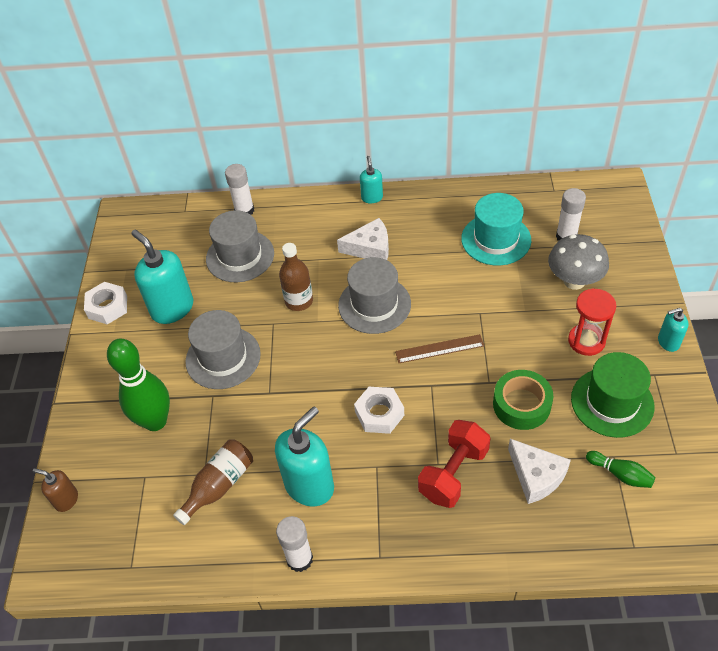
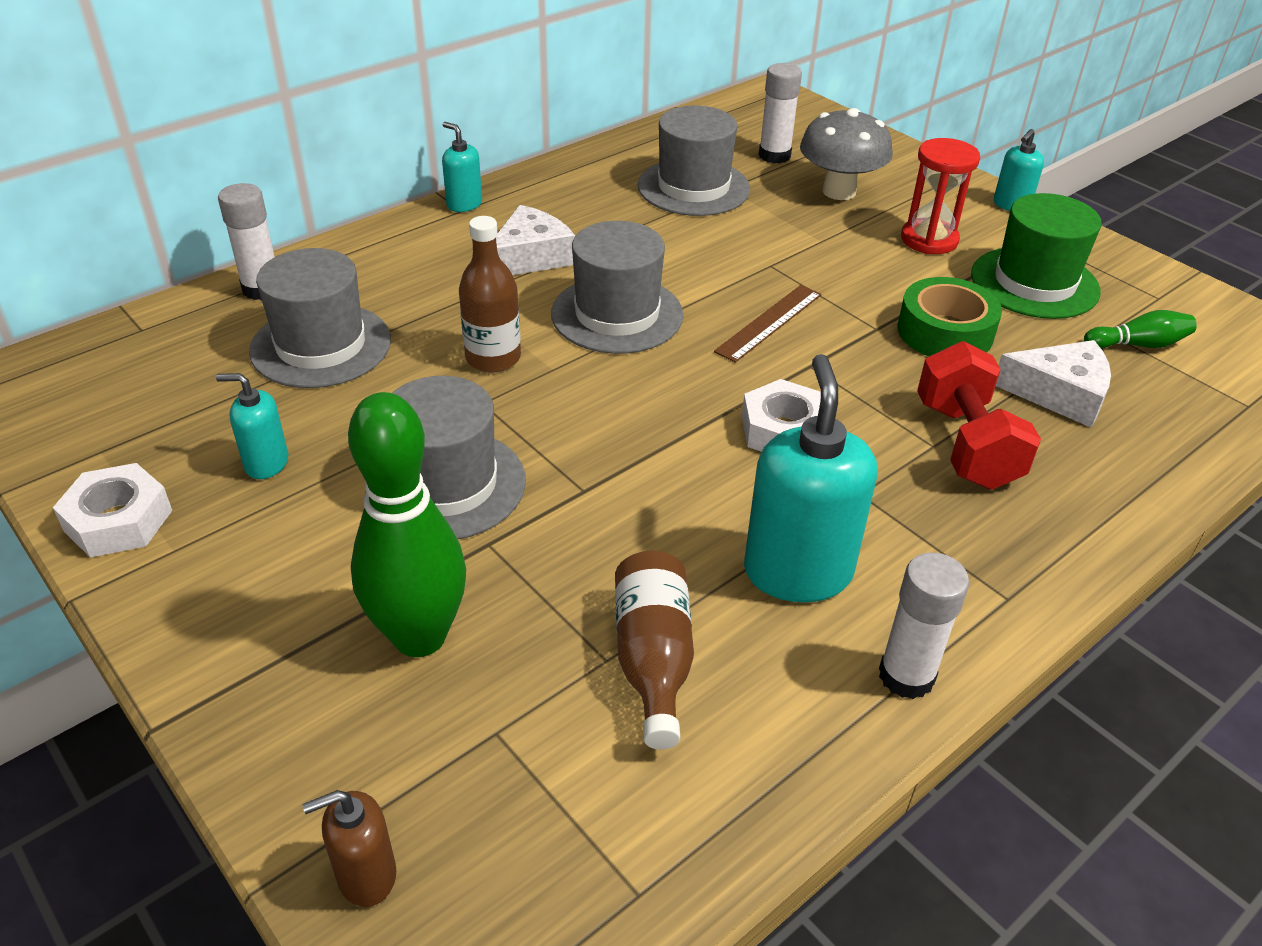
camera: 45 degrees left, 10 degrees down
turquoise soap dispenser [131,230,193,324] -> turquoise soap dispenser [216,373,288,479], size x0.52
turquoise hat [461,193,531,265] -> grey hat [638,105,750,216]

